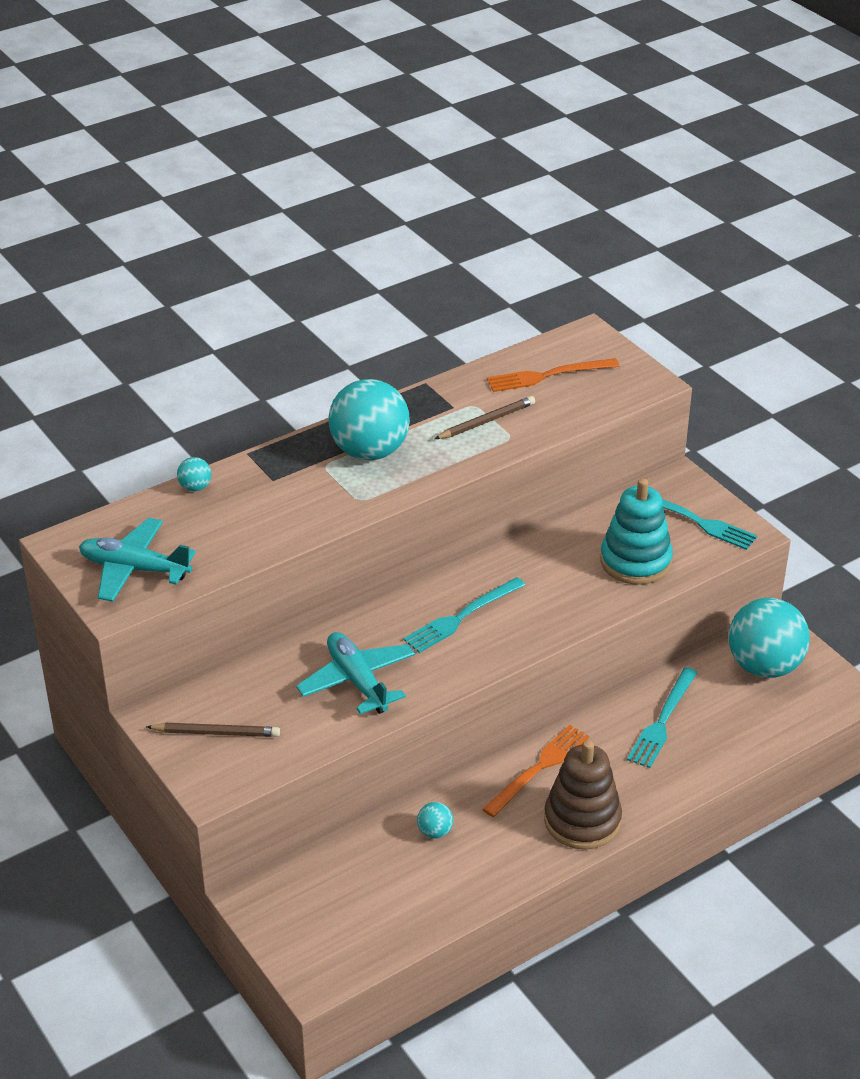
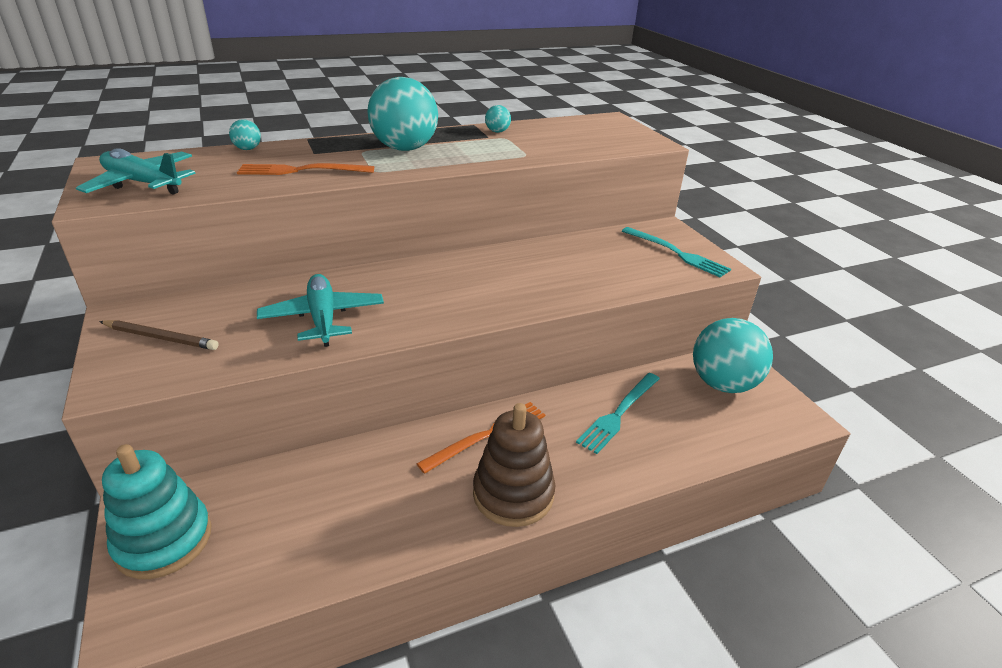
camera: 10 degrees right, 5 degrees down
turquoise fork [403,577,525,653] -> none
turquoise ball [417,802,453,839] -> turquoise ball moved to [485,105,511,133]
brown pencil [435,396,535,439] -> none
orange fork [487,358,619,392] -> orange fork moved to [237,163,374,175]
turquoise stacking toy [600,478,673,585] -> turquoise stacking toy moved to [102,444,212,579]

